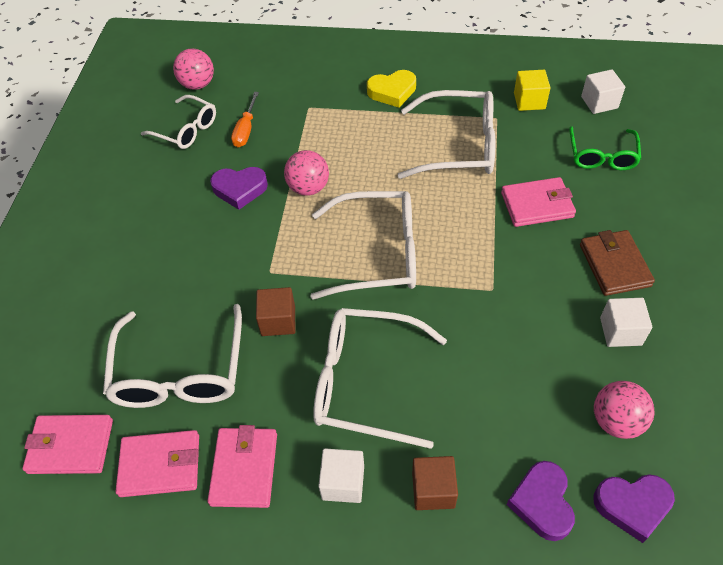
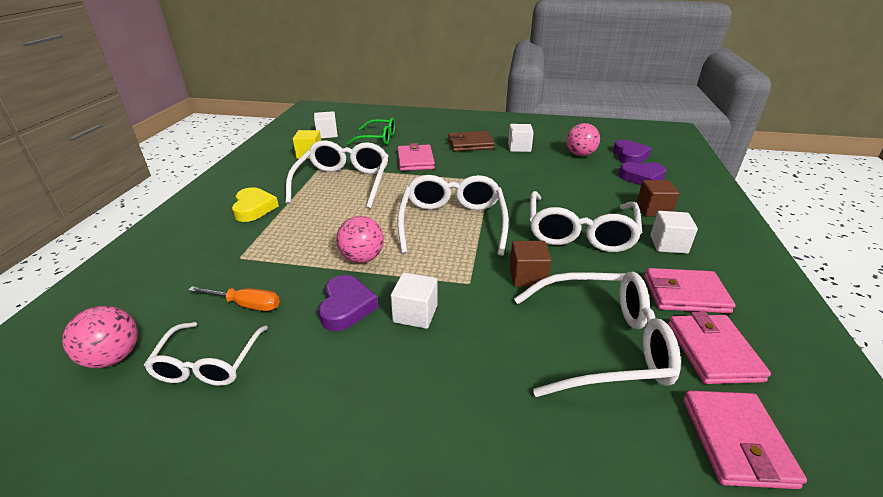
camera: 90 degrees left, 20 degrees down
white glasses [141,95,216,149] -> white glasses turned 150 degrees clockwise [144,322,268,386]
none -> white cube [391,272,438,329]

